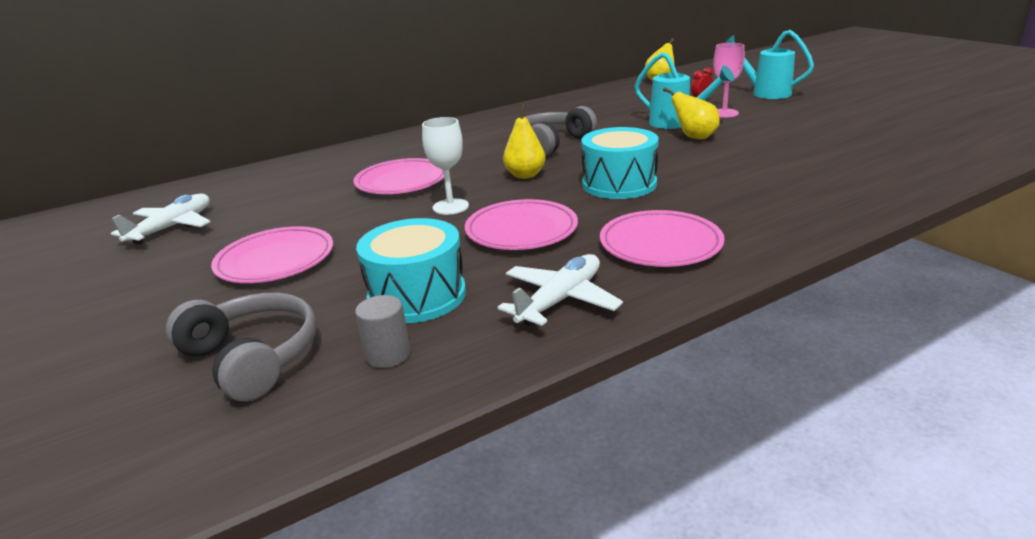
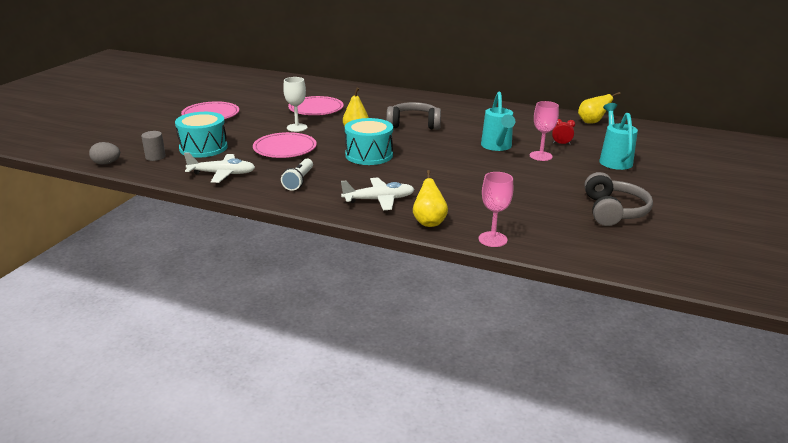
camera: 50 degrees right, 0 degrees up
white plane [111,194,210,245] -> white plane moved to [341,177,415,210]
grey headphones [166,293,317,401] -> grey headphones moved to [584,172,653,226]
pink plate [600,210,725,267] -> white flashlight [281,159,313,191]
yellow pear [663,87,720,140] -> yellow pear moved to [413,170,448,227]
none -> grey egg [89,142,120,165]
none -> pink goblet [478,172,513,247]

